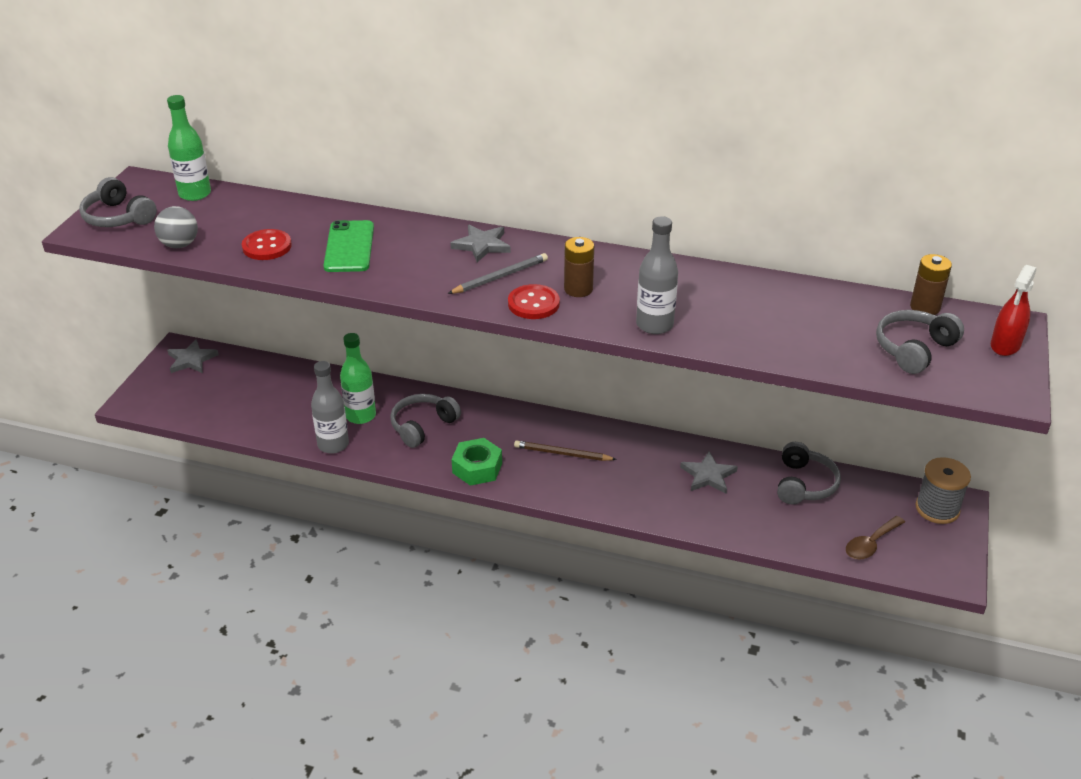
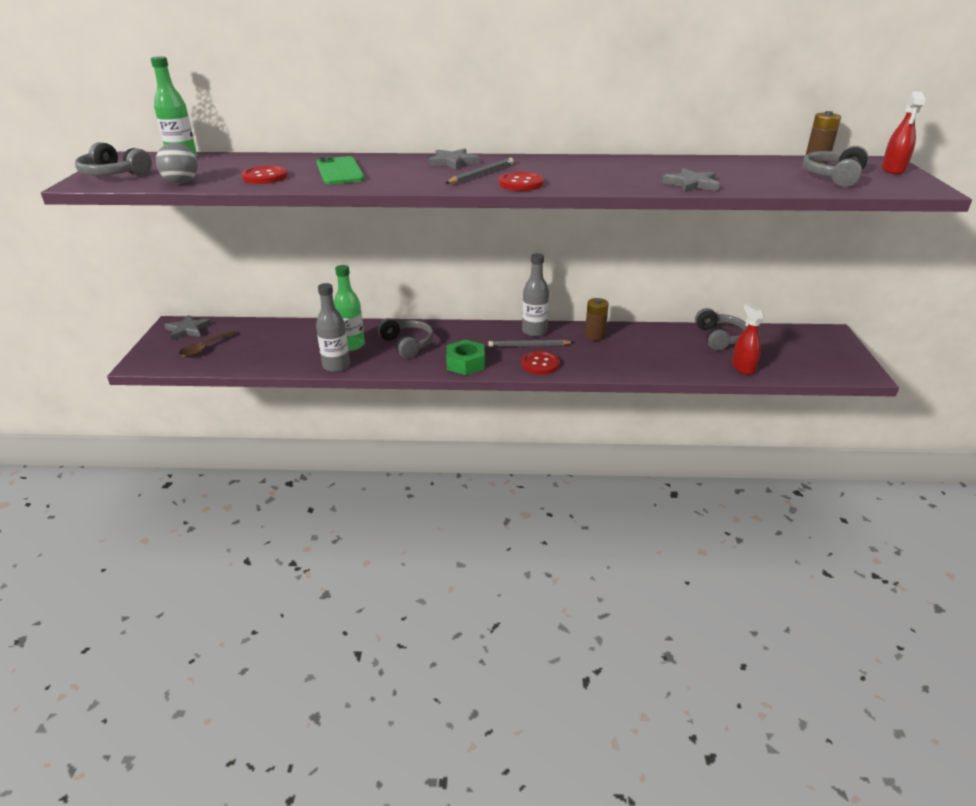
camera: 15 degrees left, 5 degrees down
grey headphones [390,394,461,448] -> grey headphones turned 120 degrees clockwise [377,318,434,358]
brown pencil [514,440,617,461] -> grey pencil [488,340,574,347]
brown battery [564,237,594,297] -> brown battery moved to [585,298,609,341]
grey bottle [636,216,678,334] -> grey bottle moved to [522,253,549,337]
grey star [680,451,738,494] -> grey star moved to [662,168,720,192]
brown spoon [846,516,905,560] -> brown spoon moved to [179,330,237,357]
grey spool [916,457,971,524] -> none
none -> red button [521,351,560,375]
none -> red spray bottle [732,303,764,375]

